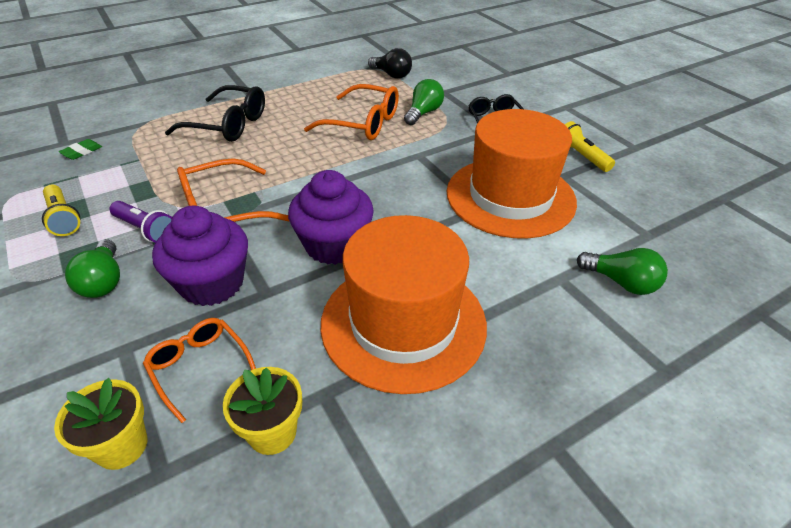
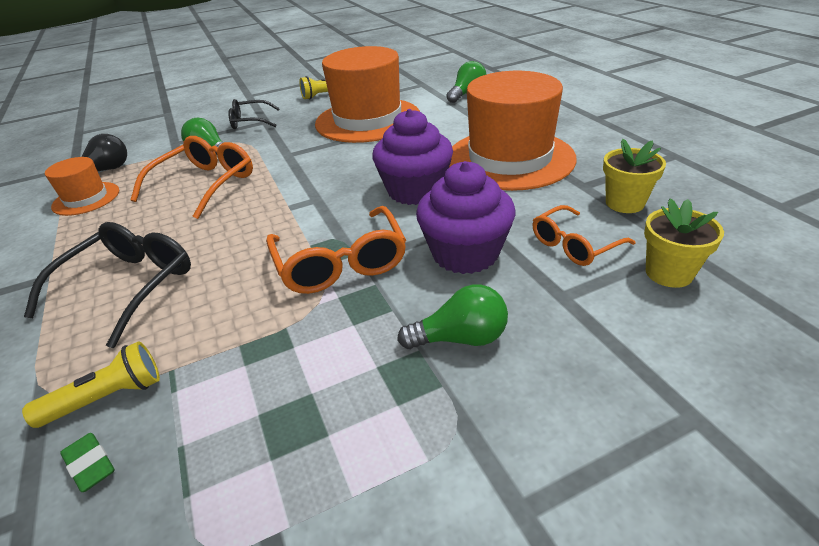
camera: 80 degrees left, 5 degrees down
yellow flashlight [42,185,80,236] -> yellow flashlight moved to [22,341,160,428]
purple flashlight [110,201,172,243] -> none
none -> orange hat [45,157,119,216]

